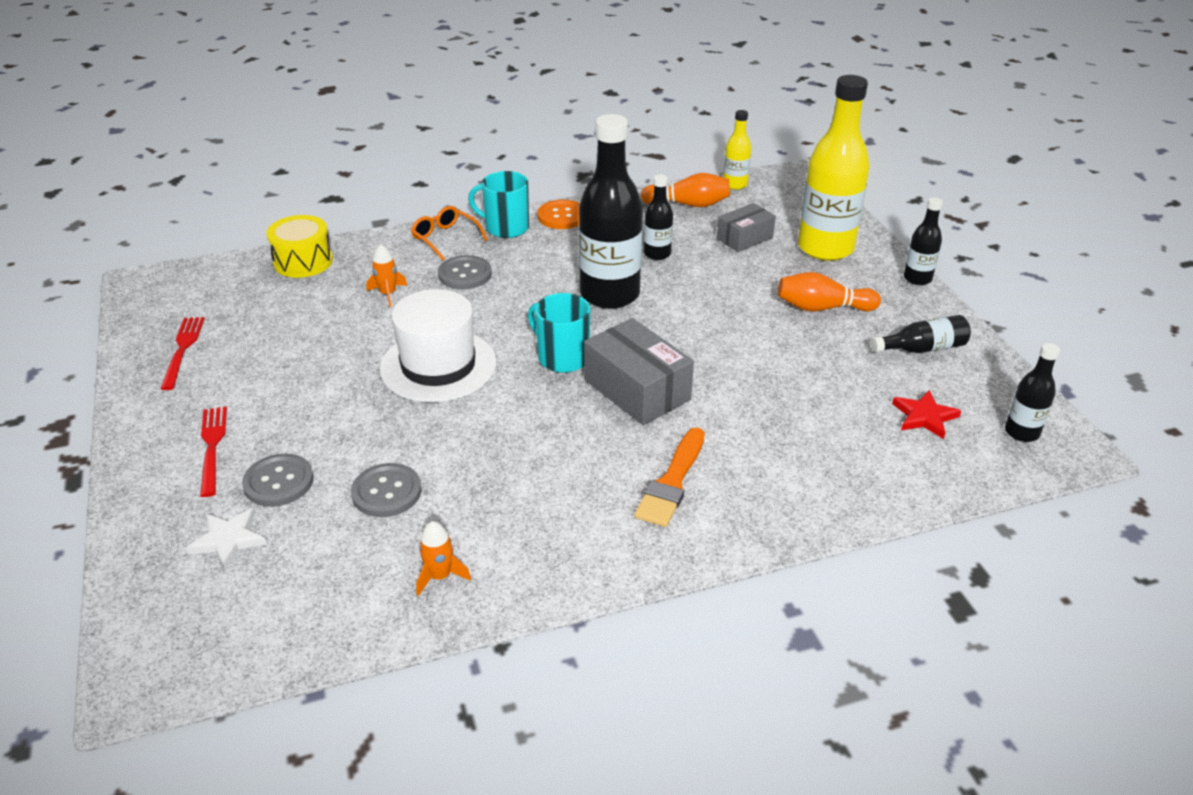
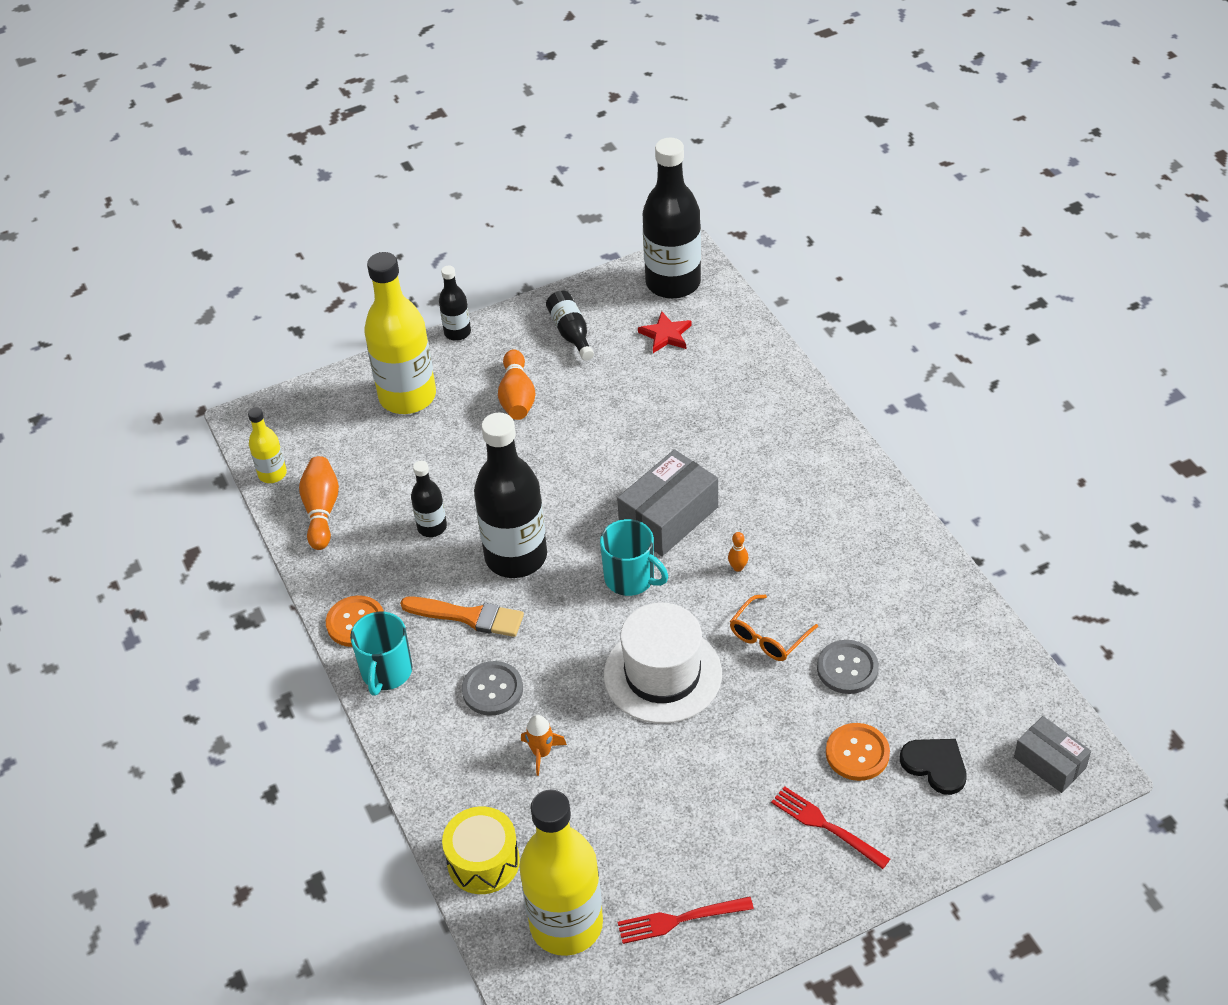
camera: 95 degrees left, 10 degrees up
white star [186,508,267,569] -> black heart [900,739,966,795]
red fork [200,406,227,497] -> red fork turned 60 degrees clockwise [771,786,890,869]
grey button [242,454,314,507] -> orange button [826,723,890,781]
orange glasses [411,206,488,260] -> orange glasses moved to [730,595,818,661]
orange rocket [416,521,471,596] -> none
turquoise mug [528,293,590,373] -> turquoise mug turned 90 degrees counterclockwise [600,519,668,596]
orange brush [634,427,705,527] -> orange brush moved to [400,597,524,637]
grey box [717,203,776,252] -> grey box moved to [1014,716,1091,793]
black bottle [1005,343,1060,442] -> black bottle [643,138,701,299], size x2.07
none -> yellow bottle [519,790,603,956]
none -> orange bowling pin [728,532,749,572]

